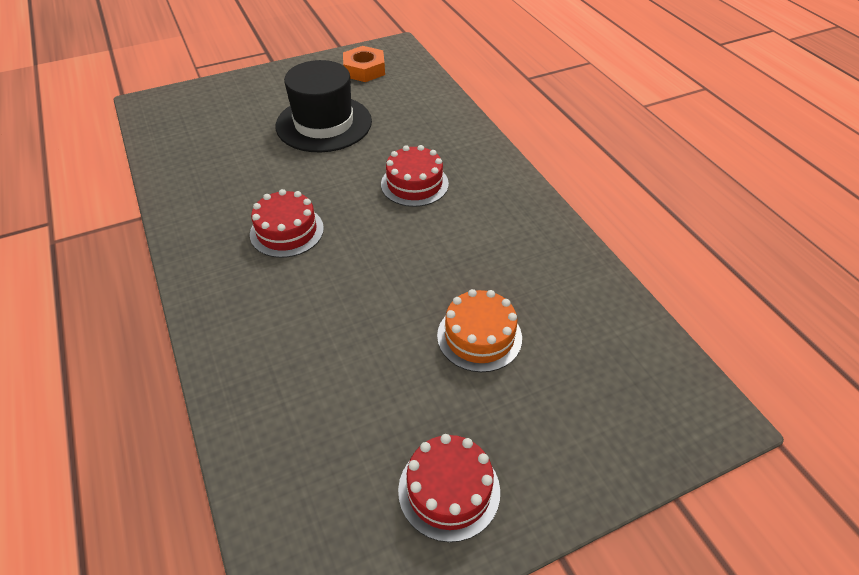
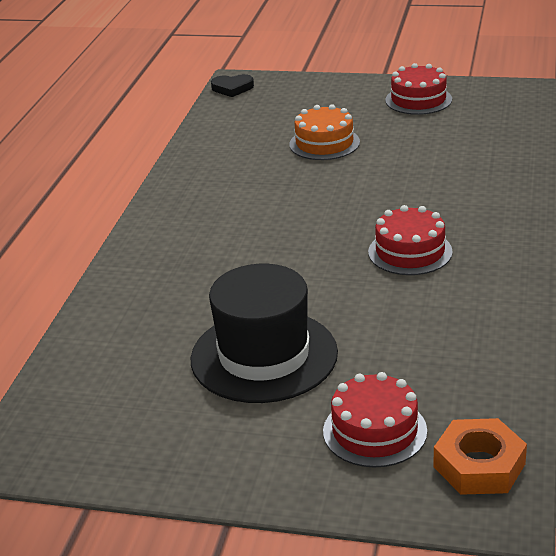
camera: 140 degrees left, 15 degrees down
orange nut [343,46,385,82] -> orange nut moved to [433,418,527,495]
red cake [381,145,449,207] -> red cake moved to [323,372,427,468]
none -> black heart [211,74,254,97]

